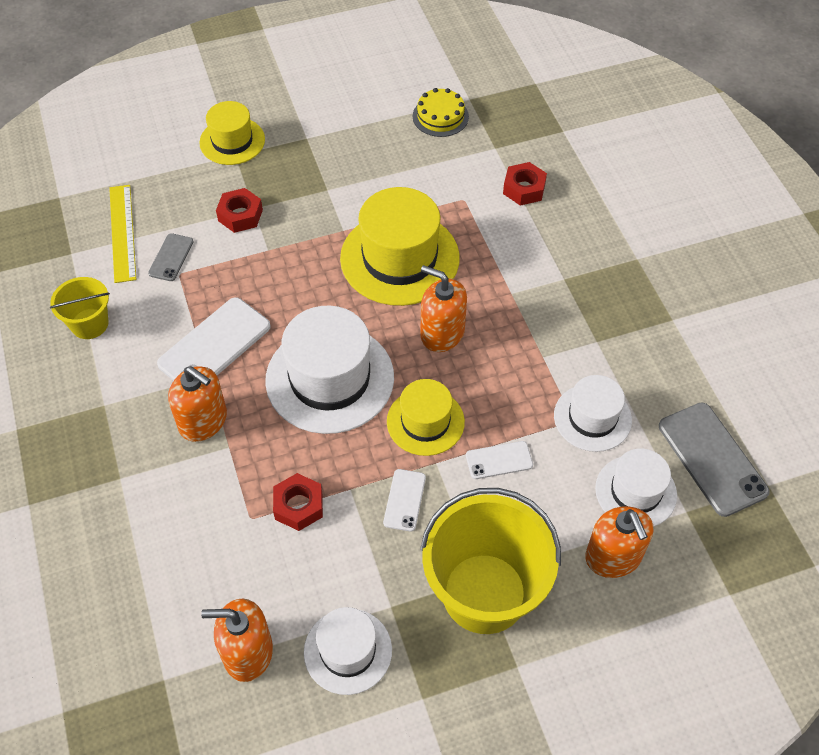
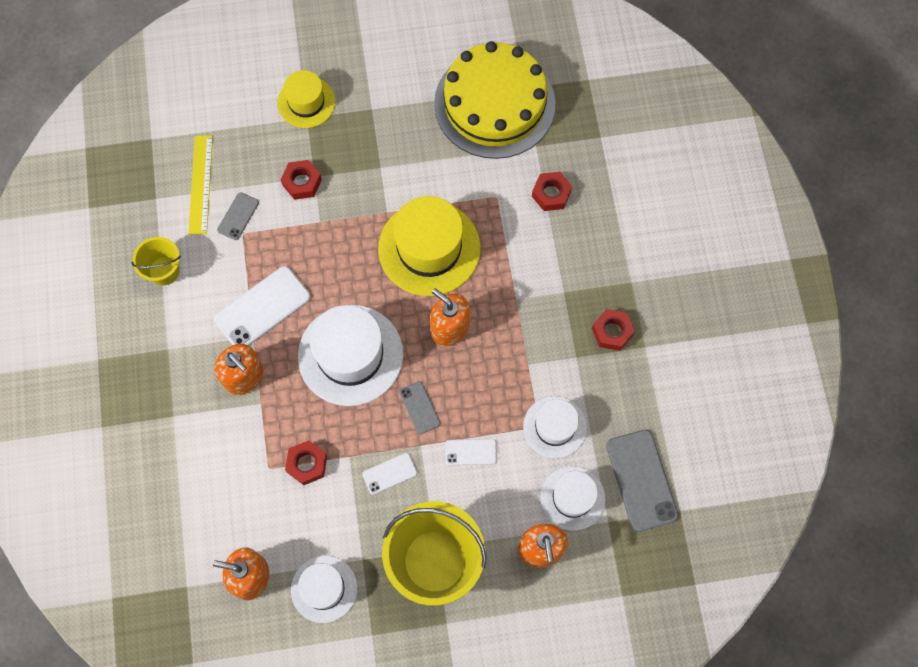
camera: 10 degrees right, 15 degrees up
white phone [383,469,426,532] -> white phone turned 45 degrees clockwise [362,453,417,495]
yellow hat [387,379,465,456] -> grey phone [399,381,440,434]
yellow cake [413,88,469,137] -> yellow cake [434,41,555,159], size x2.38
none -> red nut [592,309,635,351]

